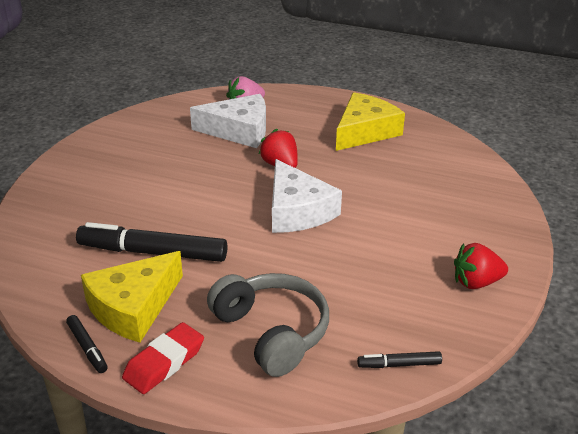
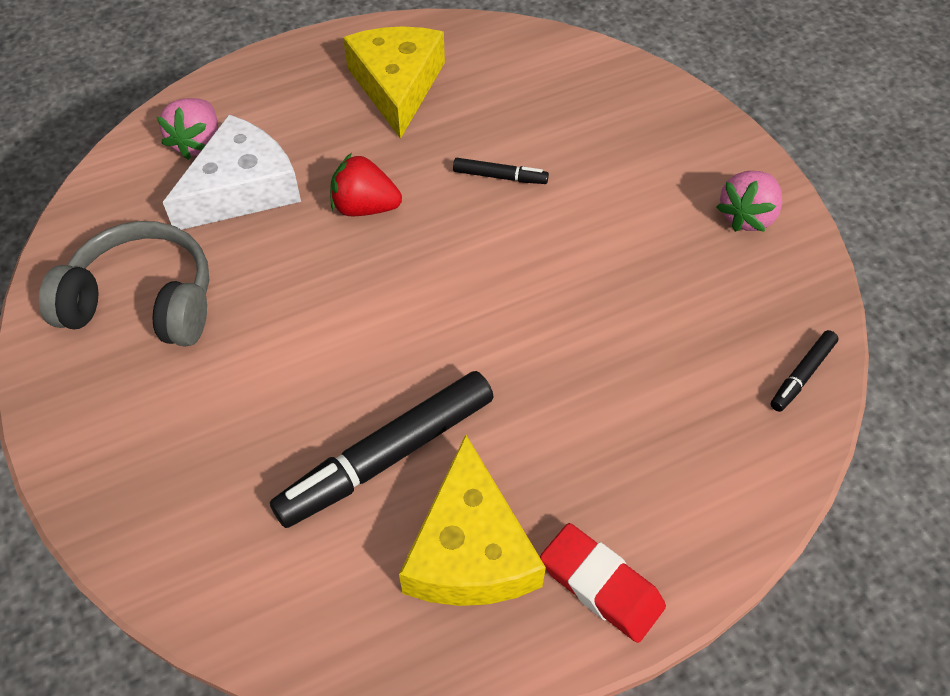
camera: 45 degrees left, 20 degrees up
black marker [66,315,107,373] -> black marker moved to [453,158,549,184]
red eraser [122,322,204,394] -> red eraser turned 45 degrees counterclockwise [540,523,666,643]
grey headphones [207,273,329,377] -> grey headphones moved to [39,221,209,347]
white cheese [272,159,342,233] -> none
red strawberry [454,243,508,289] -> pink strawberry [716,171,782,232]

